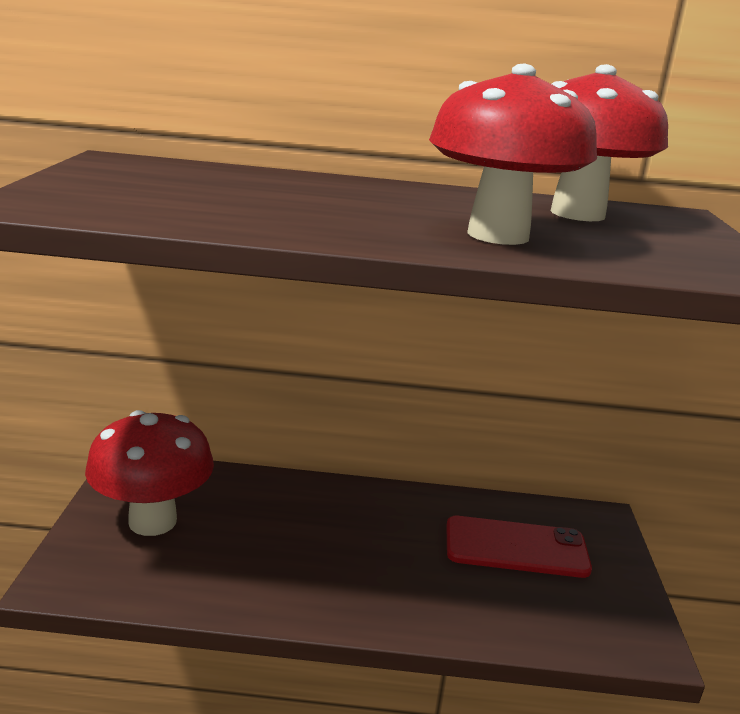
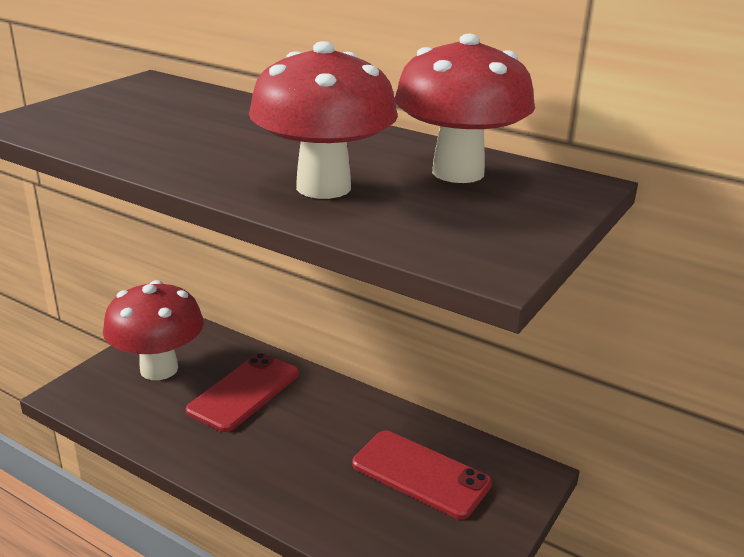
camera: 30 degrees right, 5 degrees up
none -> red phone [186,353,299,432]

